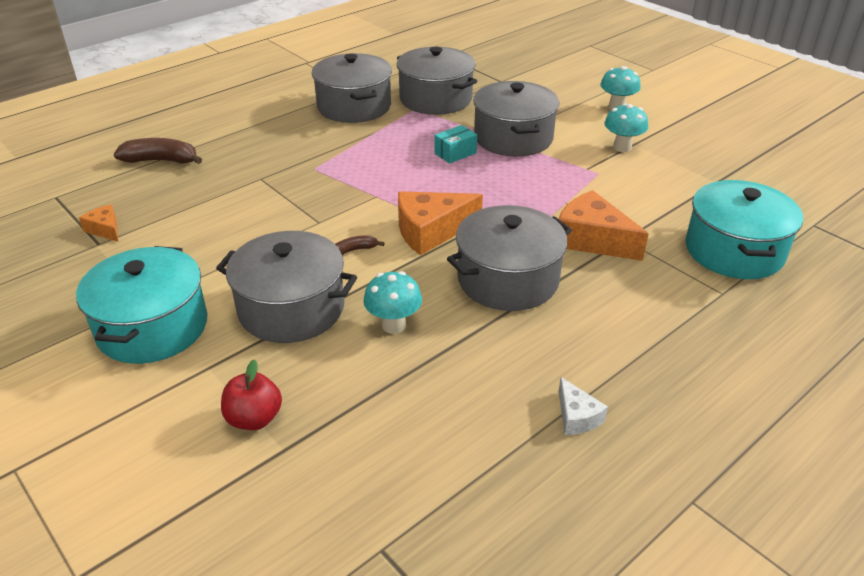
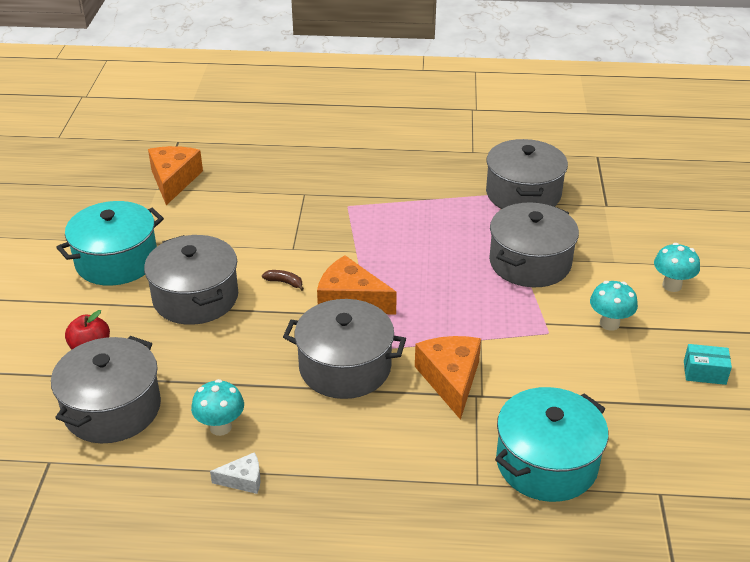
camera: 45 degrees right, 0 degrees up
orange cheese [79,204,118,242] -> orange cheese [148,146,203,205], size x1.92
brown banana [114,138,202,164] -> none
grey pot [312,53,392,123] -> grey pot moved to [51,336,161,443]
turquoise mushroom [363,271,422,334] -> turquoise mushroom moved to [191,379,244,436]
turquoise box [435,125,477,164] -> turquoise box moved to [684,344,732,385]
white cheese [558,377,608,435] -> white cheese turned 120 degrees counterclockwise [210,452,260,494]

